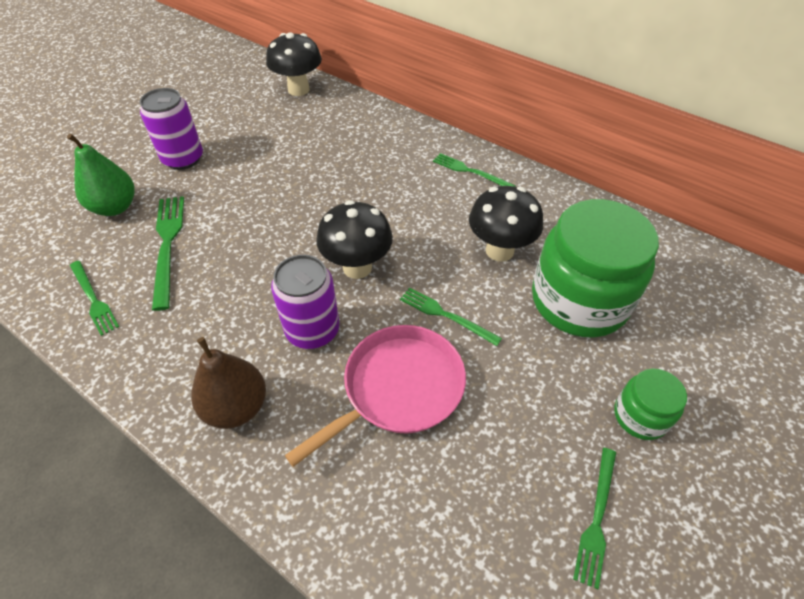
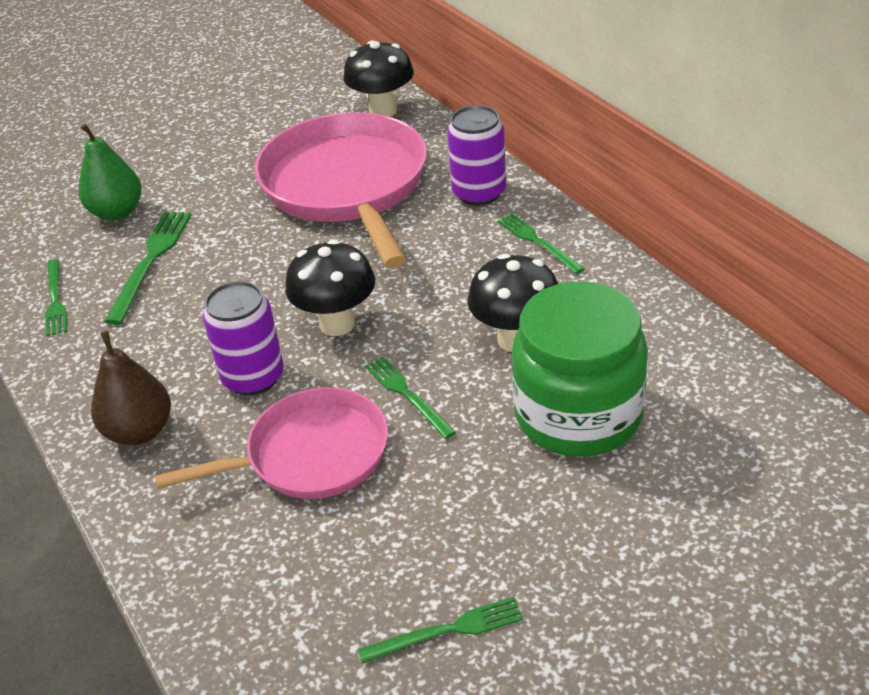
camera: 25 degrees right, 10 degrees down
purple can [140,88,203,170] -> purple can moved to [447,105,506,206]
green fork [573,448,616,589] -> green fork turned 150 degrees counterclockwise [358,597,523,663]
green jar [614,369,687,440] -> none
none -> pink pan [254,113,427,268]

